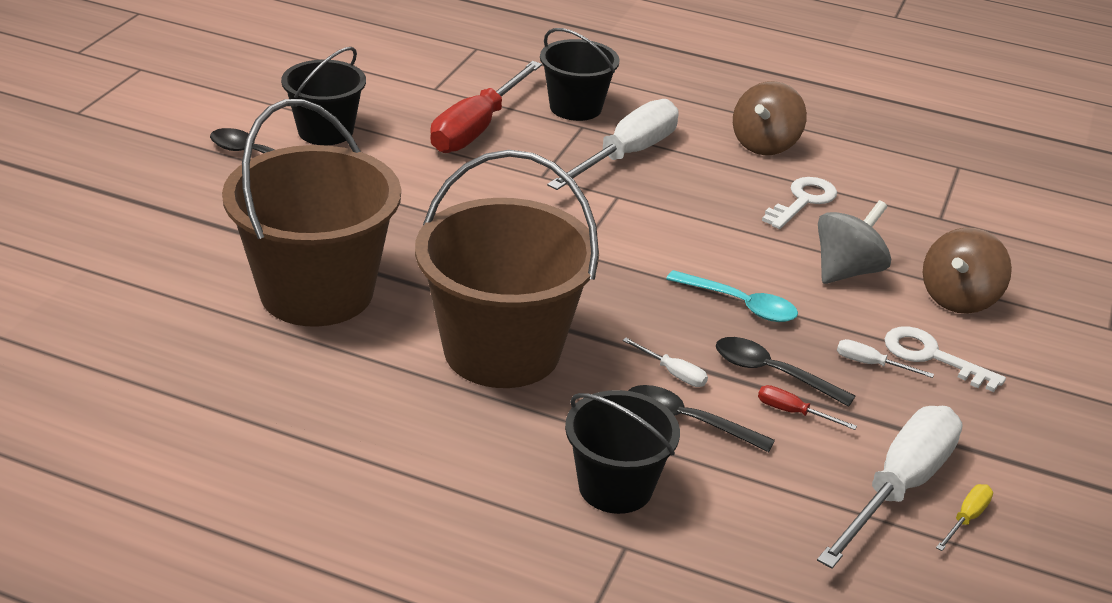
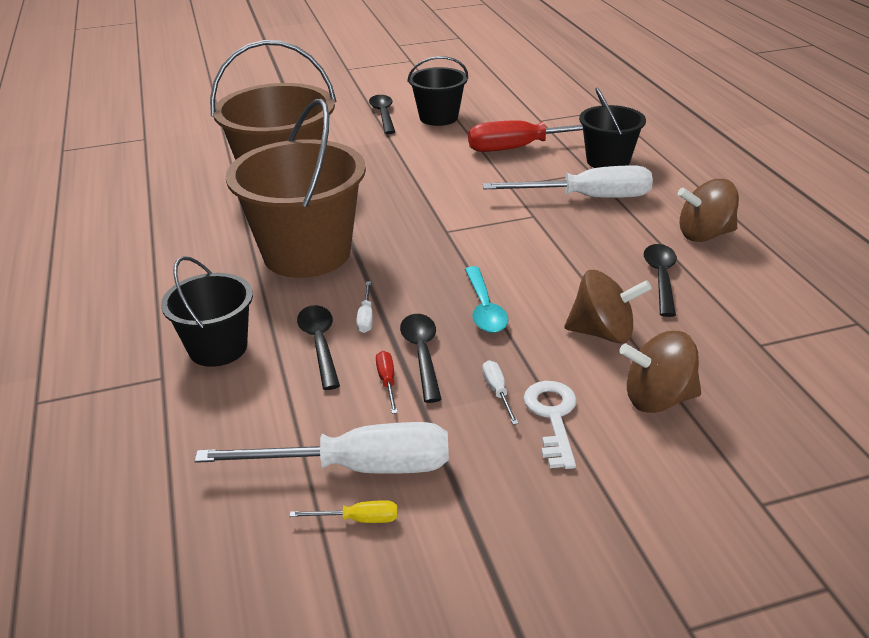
camera: 55 degrees right, 0 degrees up
white key [762,177,837,229] -> black spoon [644,244,677,317]
grey spinning top [818,200,891,284] -> brown spinning top [565,270,652,343]

